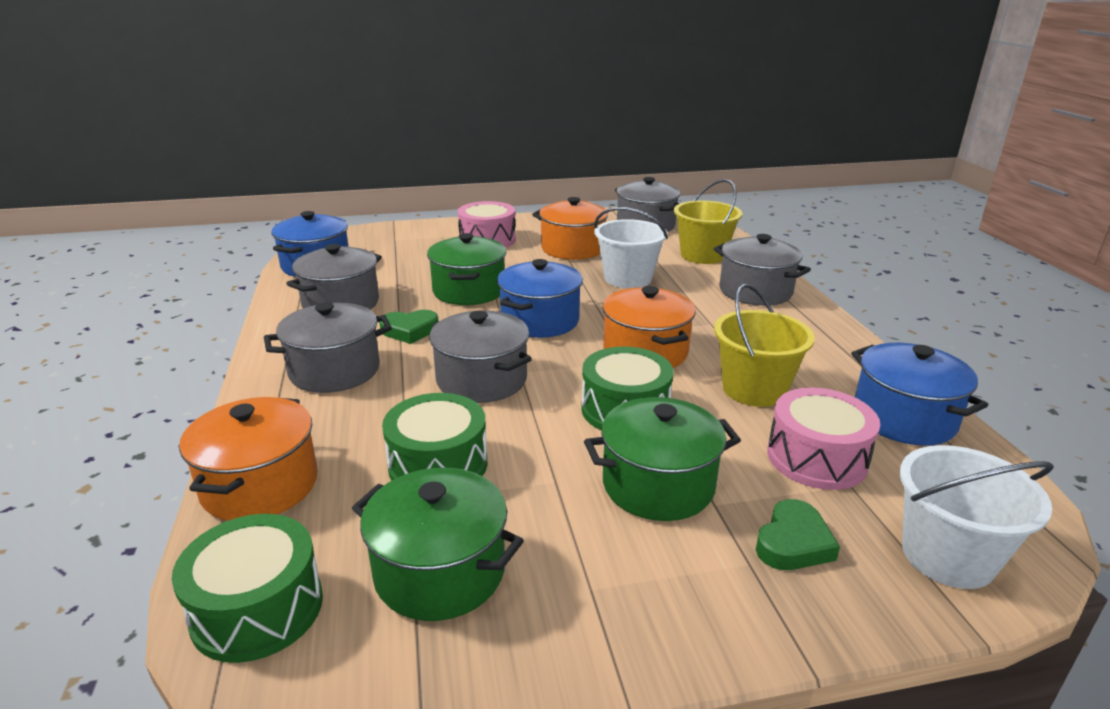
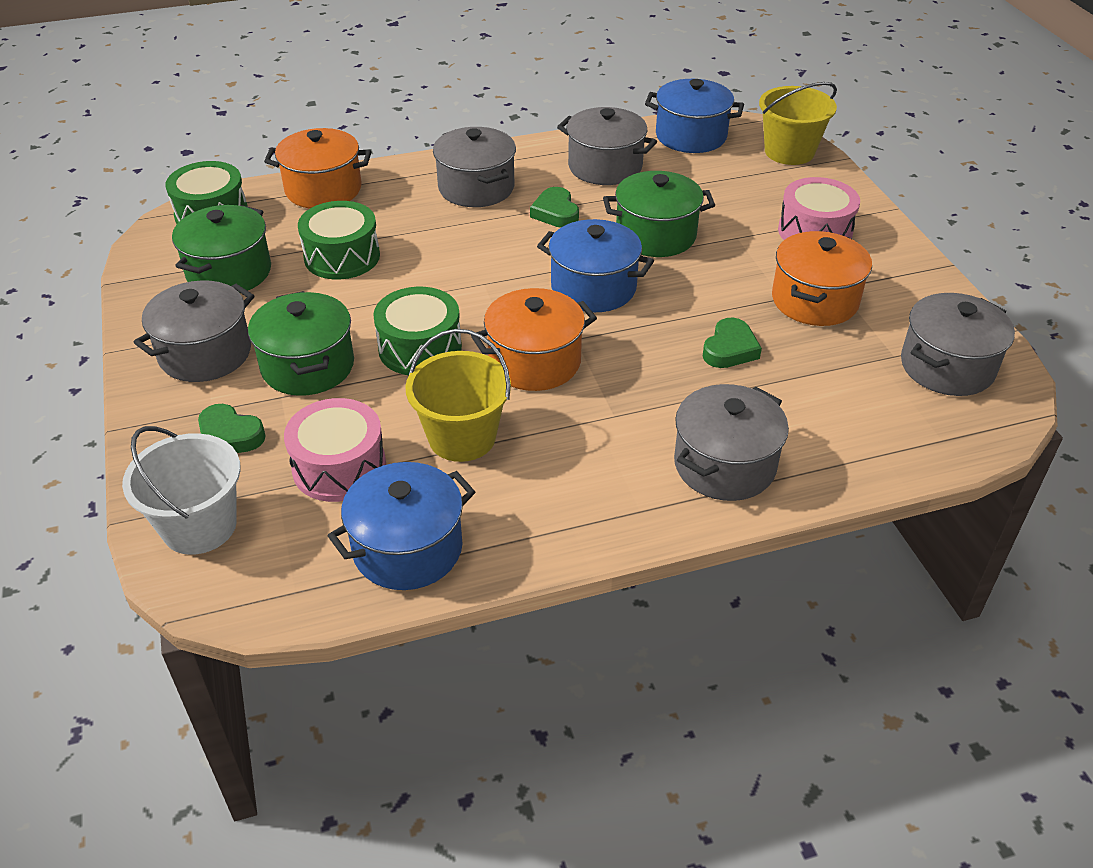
camera: 85 degrees right, 15 degrees up
grey pot [429,311,532,403] -> grey pot moved to [133,280,254,382]
white bucket [594,207,668,289] -> green heart [703,318,762,368]
yellow bucket [674,179,742,264] -> yellow bucket moved to [759,82,837,165]

